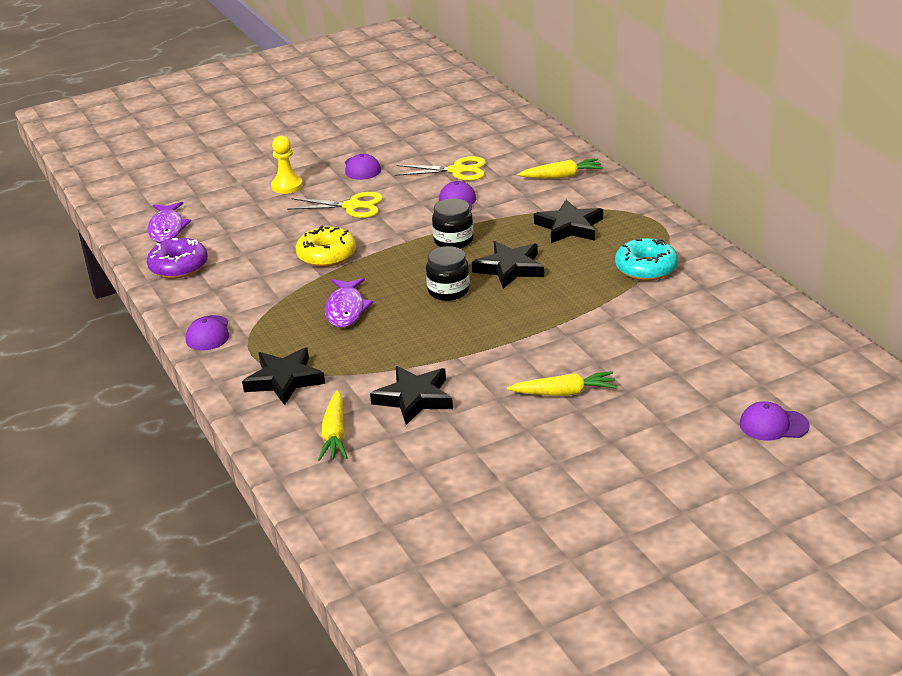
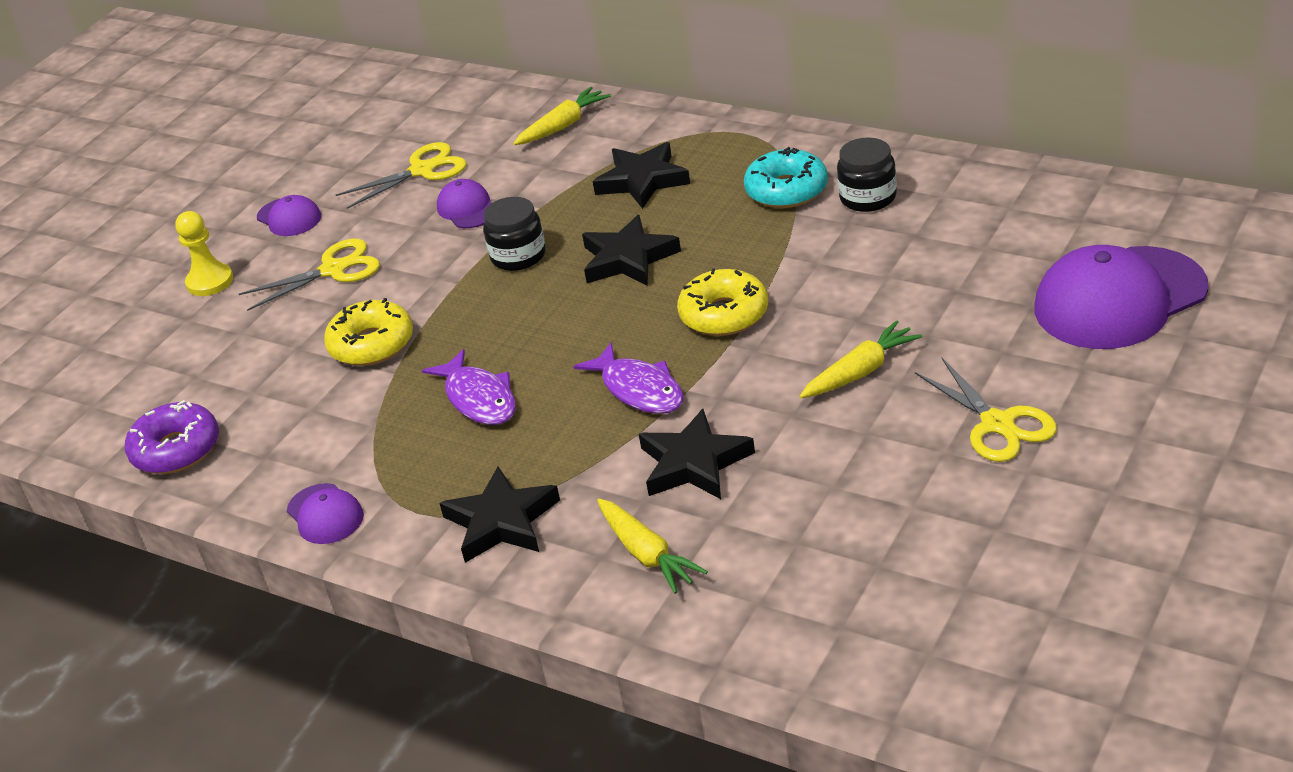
camera: 30 degrees left, 5 degrees up
purple fish [148,202,191,243] -> purple fish moved to [573,342,684,414]
black jar [426,246,470,301] -> black jar moved to [837,137,897,212]
purple cap [740,401,810,441] -> purple cap [1034,245,1208,349], size x2.08
none -> yellow donut [677,269,768,336]
none -> yellow scissors [915,357,1057,462]

